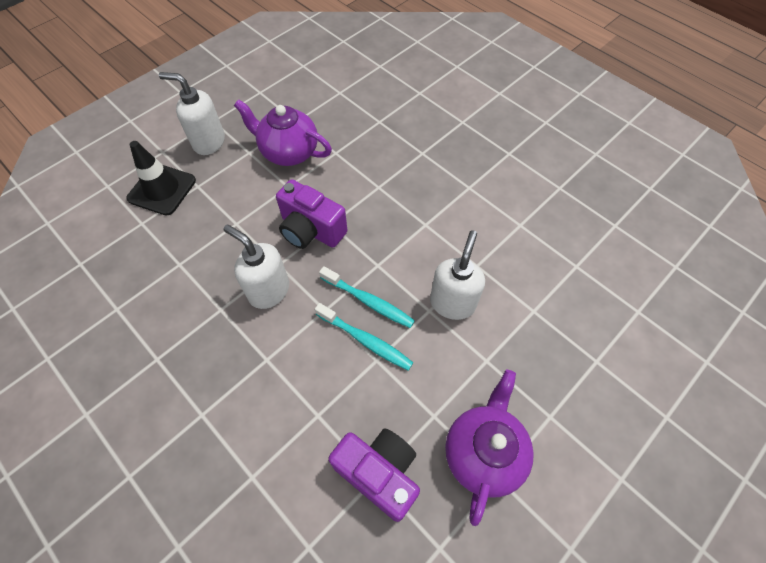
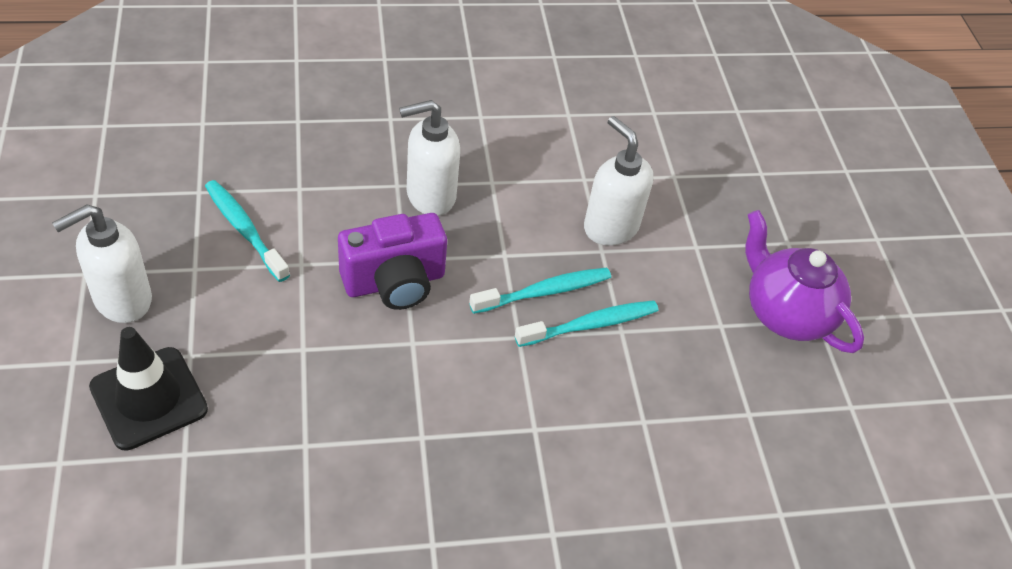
camera: 60 degrees left, 10 degrees down
white soap dispenser [223,225,289,309] -> white soap dispenser moved to [399,100,460,216]
purple teapot [234,99,332,166] -> turquoise toothbrush [205,180,290,282]
purple camera [328,428,420,522] -> none

